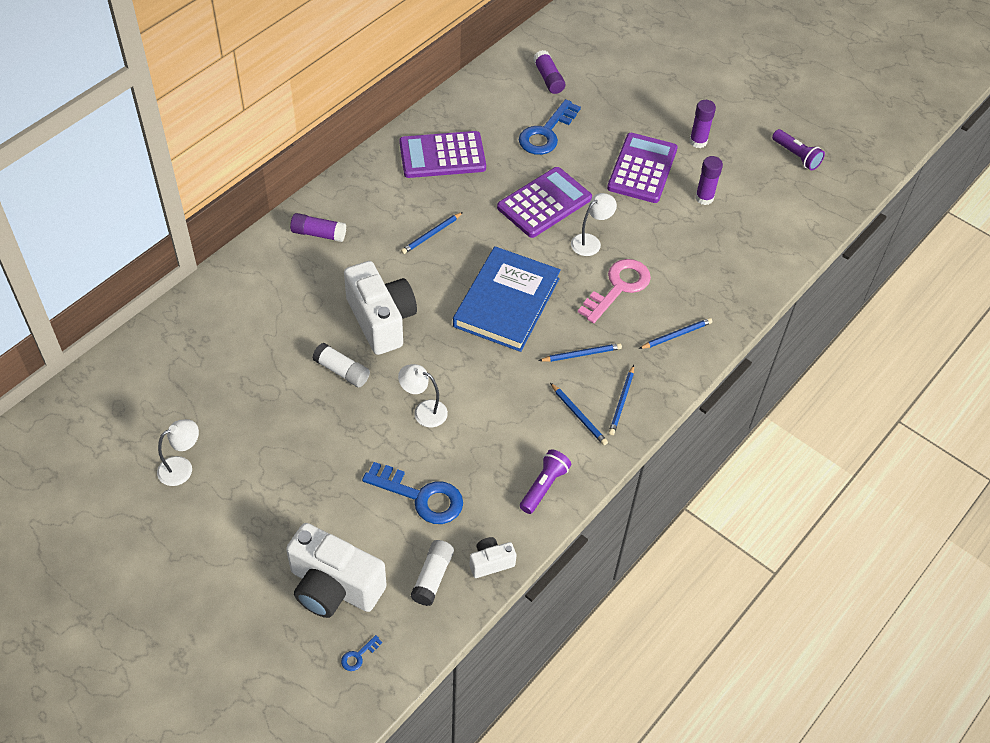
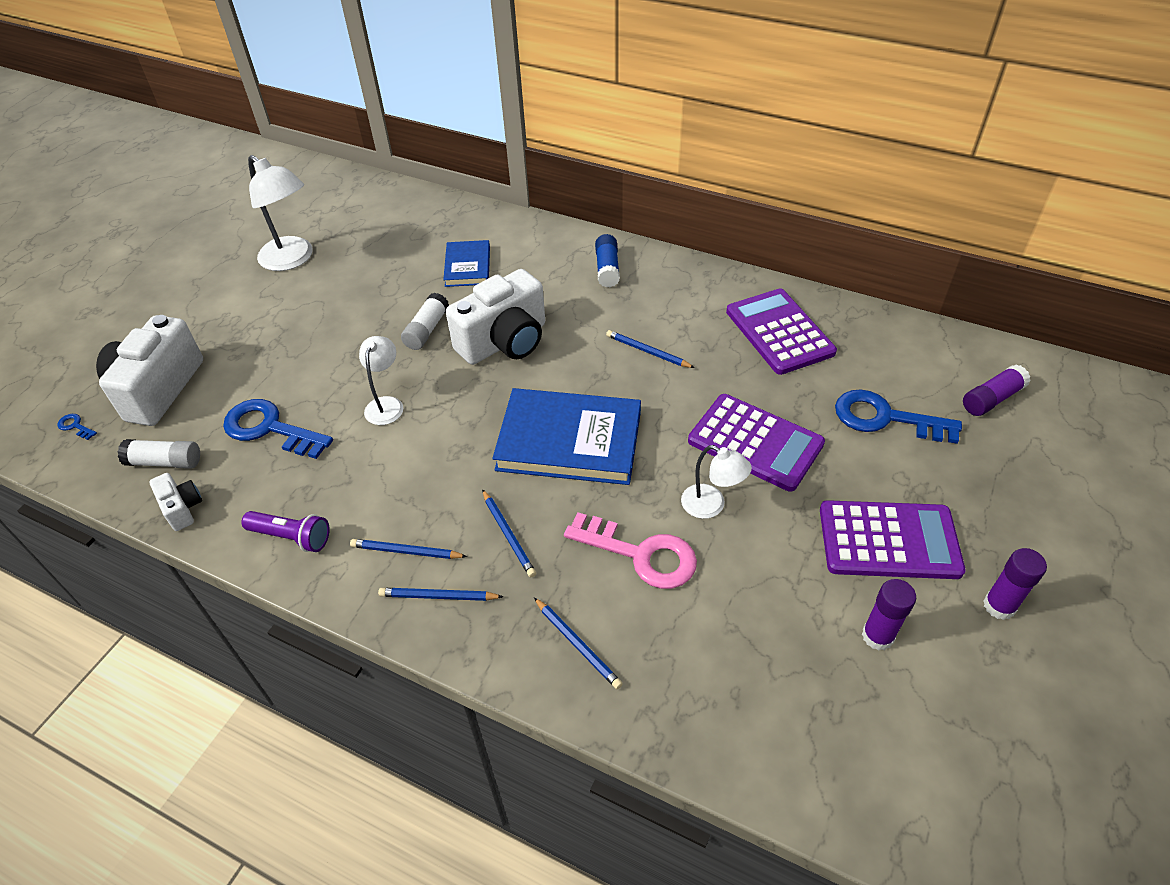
camera: 80 degrees right, 5 degrees down
white lamp [157,419,199,486] -> white lamp [248,155,313,271], size x1.68
purple glue stick [290,213,346,242] -> blue glue stick [595,234,620,288]
blue key [362,462,463,524] -> blue key turned 105 degrees clockwise [223,399,333,459]
blue pencil [550,383,608,445] -> blue pencil turned 60 degrees clockwise [350,539,467,559]
purple flashlight [772,129,825,170] -> none
none -> blue book [443,240,490,287]

